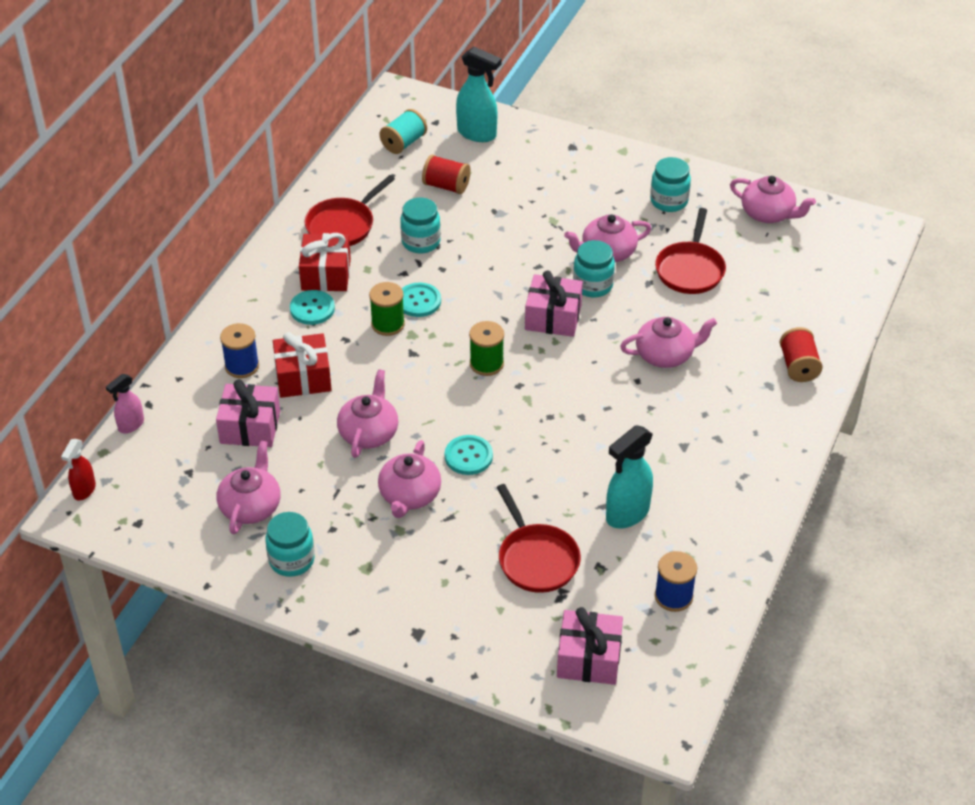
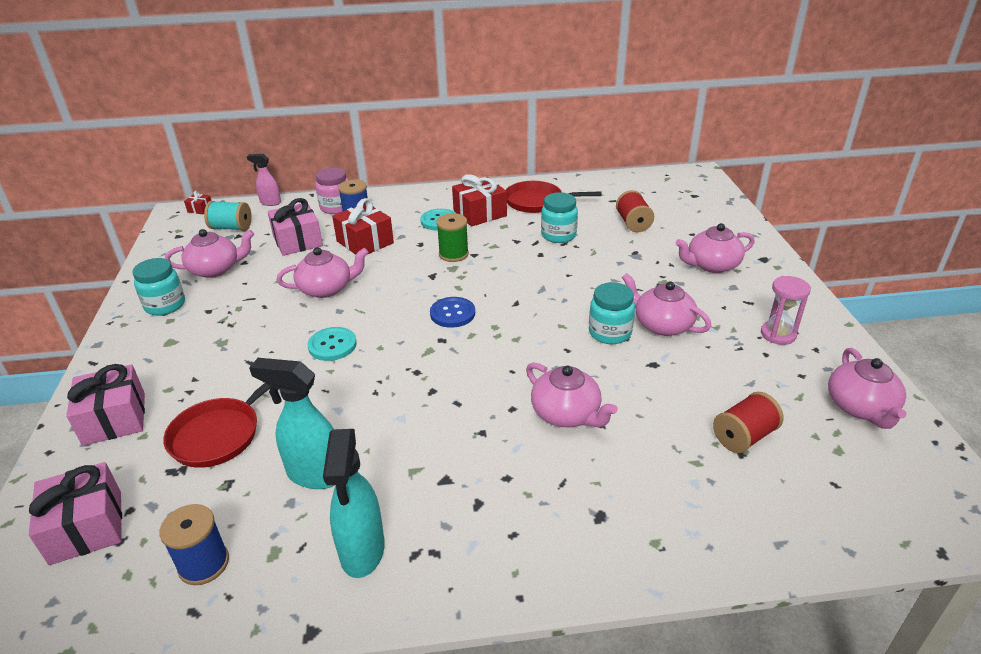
camera: 60 degrees right, 10 degrees down
red spray bottle [61,439,96,501] -> red gift [184,191,211,214]
pink teapot [378,440,441,518] -> pink teapot moved to [675,223,755,273]
turquoise spool [379,109,427,154] -> turquoise spool moved to [204,201,252,231]
turquoise button [402,283,441,317] -> none
turquoise spray bottle [456,47,501,142] -> turquoise spray bottle moved to [323,429,385,578]
green spool [469,321,504,376] -> blue button [430,297,475,328]
pink gift [525,270,583,337] -> pink gift moved to [66,364,145,446]
turquoise jar [650,157,691,212] -> pink hourglass [761,276,811,345]
red pan [655,208,726,294] -> none
red spool [779,327,823,382] -> red spool moved to [713,392,784,453]
none -> pink jar [316,167,348,214]

